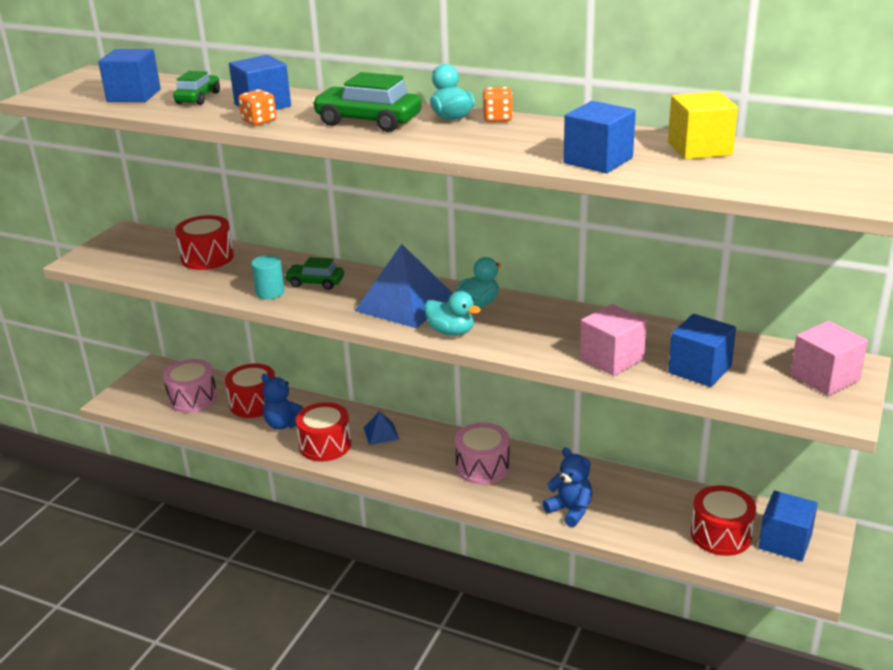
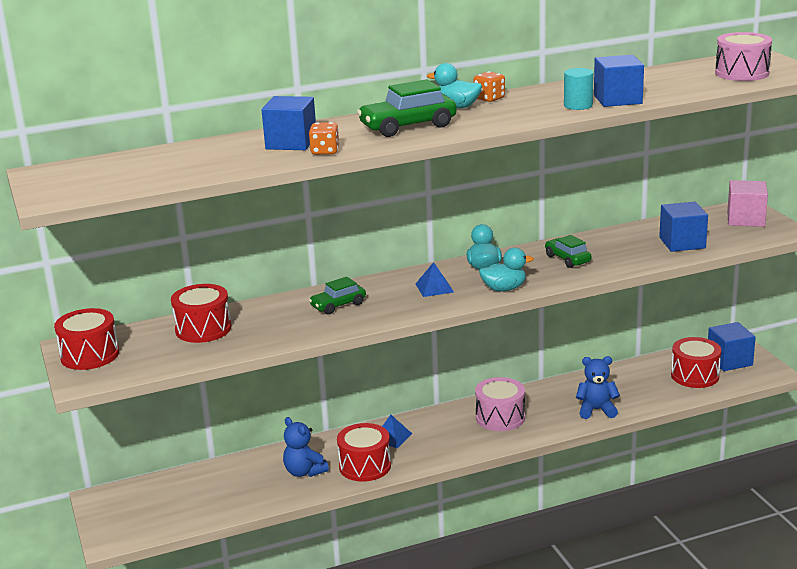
camera: 45 degrees left, 5 degrees down
blue cube [98,49,161,102] -> none
pink drum [163,359,217,413] -> pink drum moved to [715,32,772,81]
green car [173,71,220,105] -> green car moved to [545,235,591,268]
red drum [225,364,275,418] -> red drum moved to [54,308,119,370]
turquoise cylinder [251,255,285,299] -> turquoise cylinder moved to [564,68,594,110]
blue teddy bear [261,374,303,430] -> blue teddy bear turned 60 degrees clockwise [283,417,329,477]
blue pyramid [355,244,453,328] -> blue pyramid [416,262,454,297], size x0.47
pink cube [580,304,647,376] -> none
yellow cube [668,91,738,160] -> none

